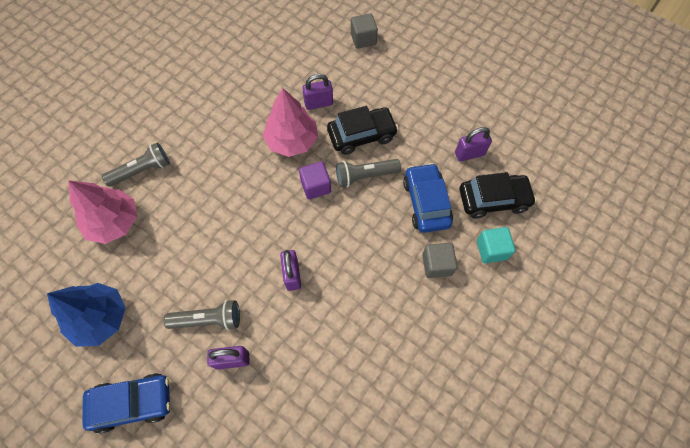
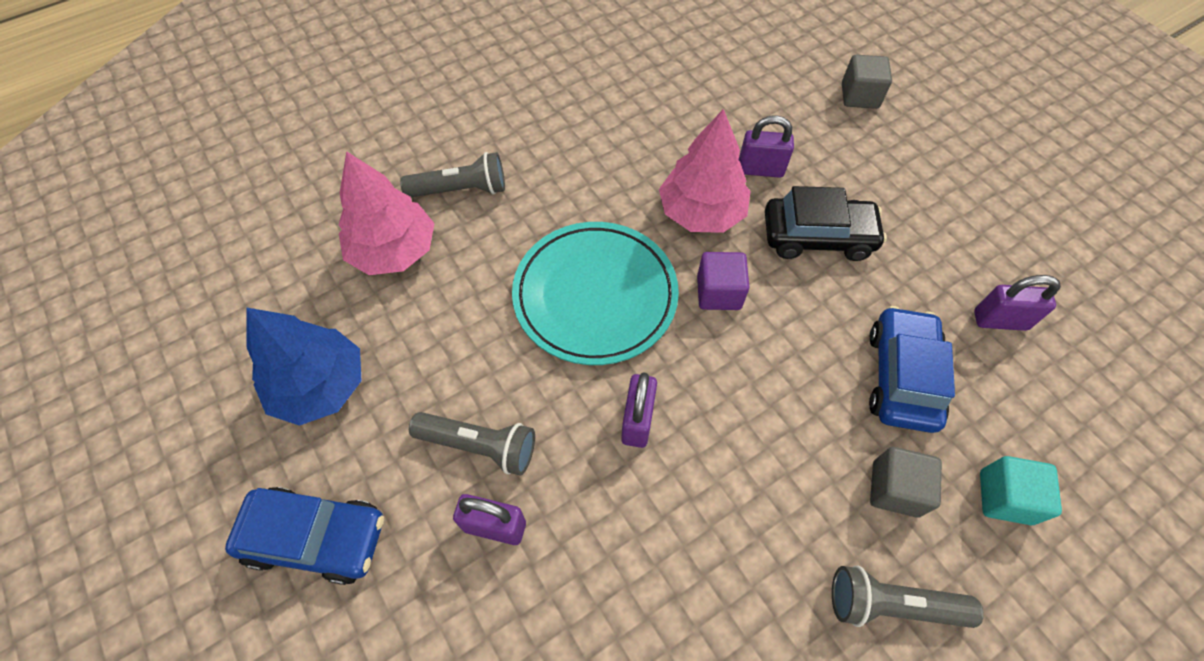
camera: 20 degrees right, 5 degrees down
grey flashlight [336,159,401,187] -> grey flashlight moved to [832,566,984,628]
black car [459,172,537,219] -> none
none -> turquoise plate [512,222,679,365]

